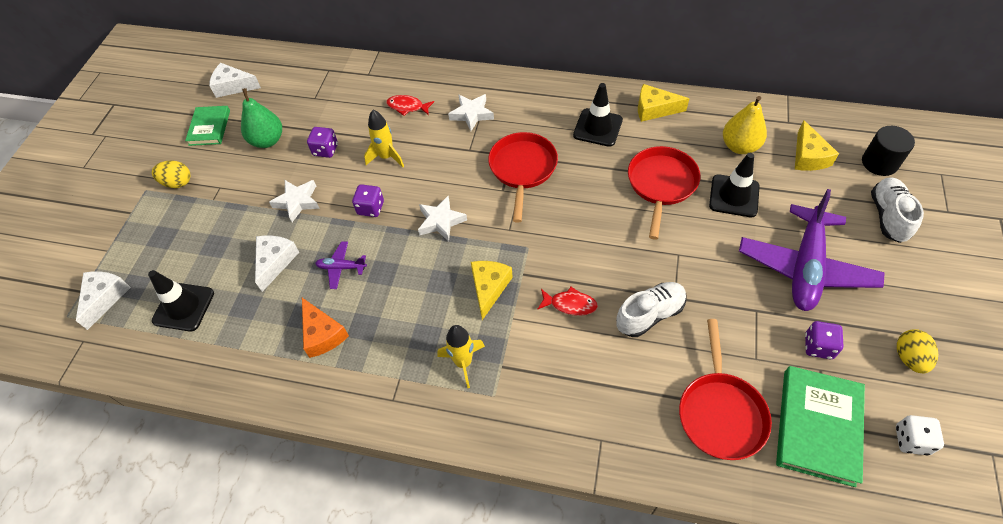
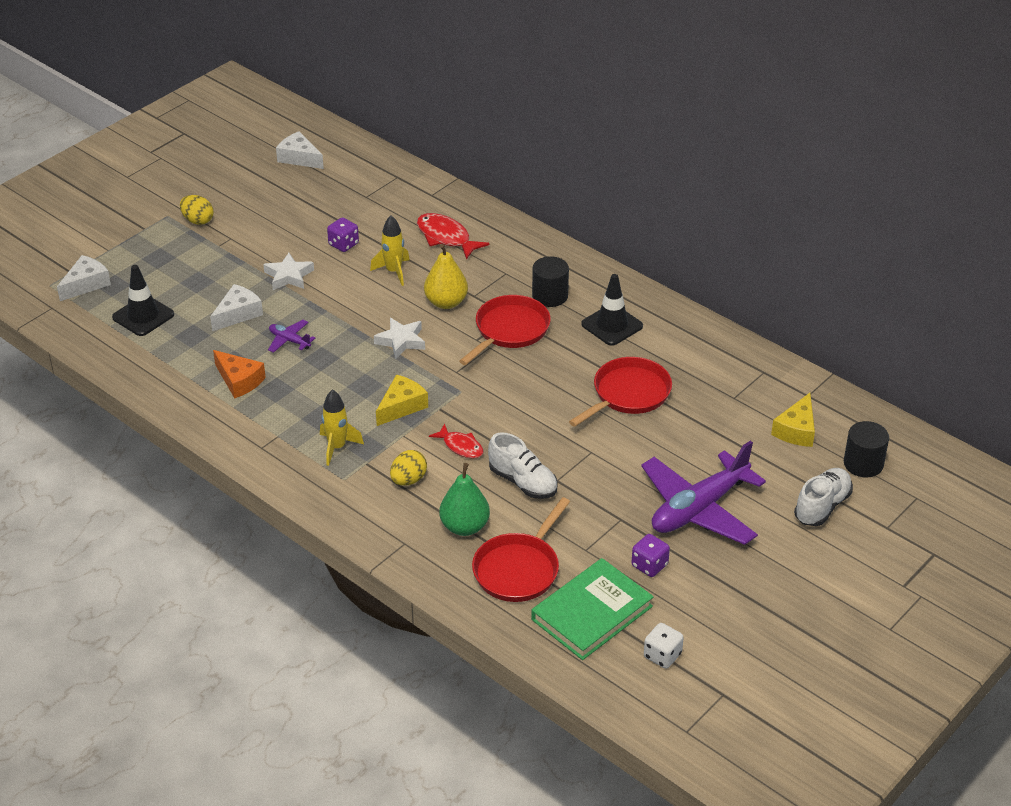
camera: 25 degrees right, 15 degrees down
green book [185,106,230,146] -> none
green pear [241,88,282,148] -> green pear moved to [439,463,490,536]
orange cheese [302,298,349,358] -> orange cheese turned 45 degrees counterclockwise [213,350,266,398]
purple dice [352,184,384,217] -> none
red fish [386,95,434,116] -> red fish [417,213,489,260], size x1.56
white star [448,94,494,131] -> none
white shoe [616,282,687,337] -> white shoe turned 45 degrees clockwise [488,432,558,499]
yellow cheese [638,84,689,122] -> none
black traffic cone [709,153,760,217] -> none
yellow pear [723,96,767,154] -> yellow pear moved to [424,244,468,309]
yellow egg [897,329,938,373] -> yellow egg moved to [390,450,427,486]
none -> black cylinder [532,256,569,307]

